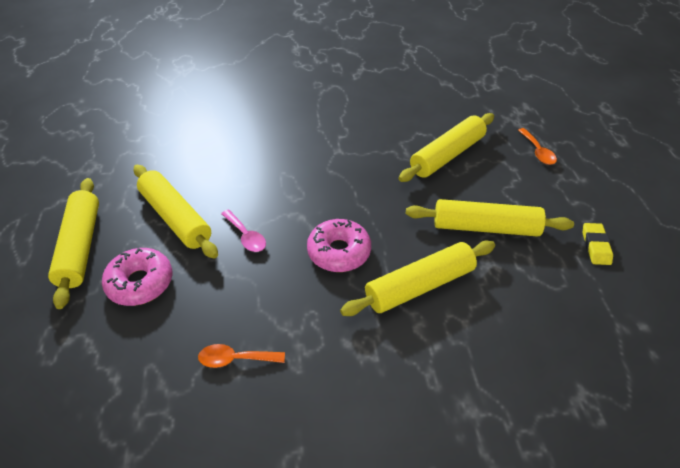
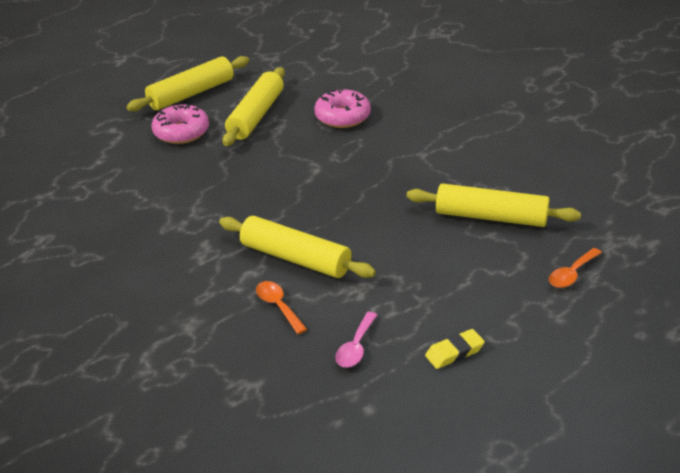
camera: 60 degrees right, 10 degrees down
orange spoon [198,344,285,368] -> orange spoon moved to [256,281,307,334]
pink spoon [221,209,266,252] -> pink spoon moved to [335,312,377,367]
pink donut [307,219,371,272] -> pink donut moved to [314,88,371,128]
yellow rolling pin [406,199,574,237] -> none

